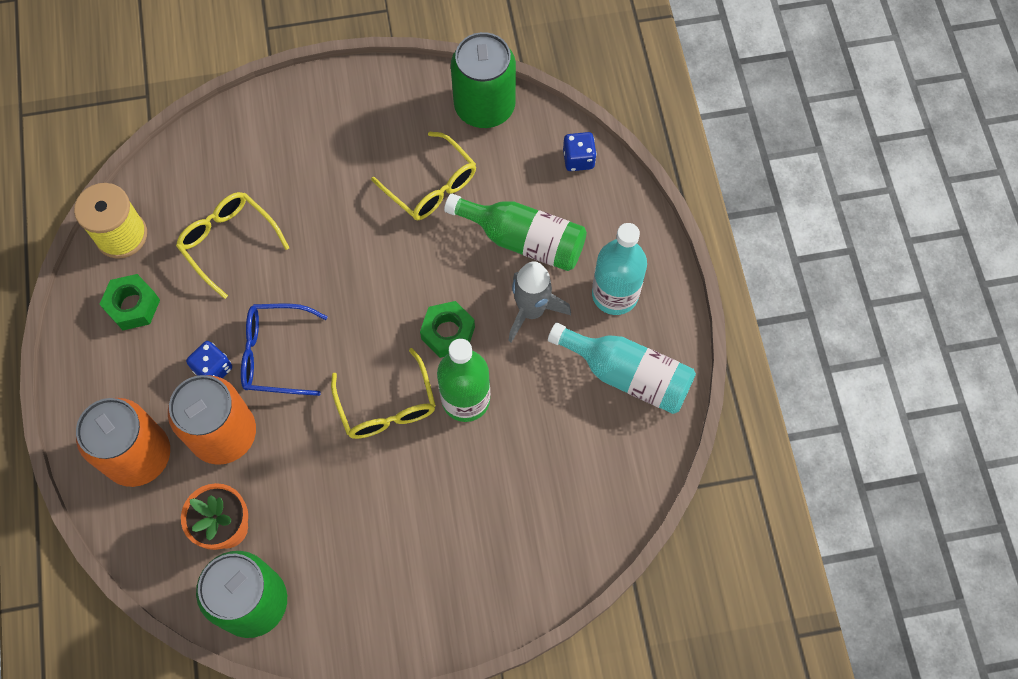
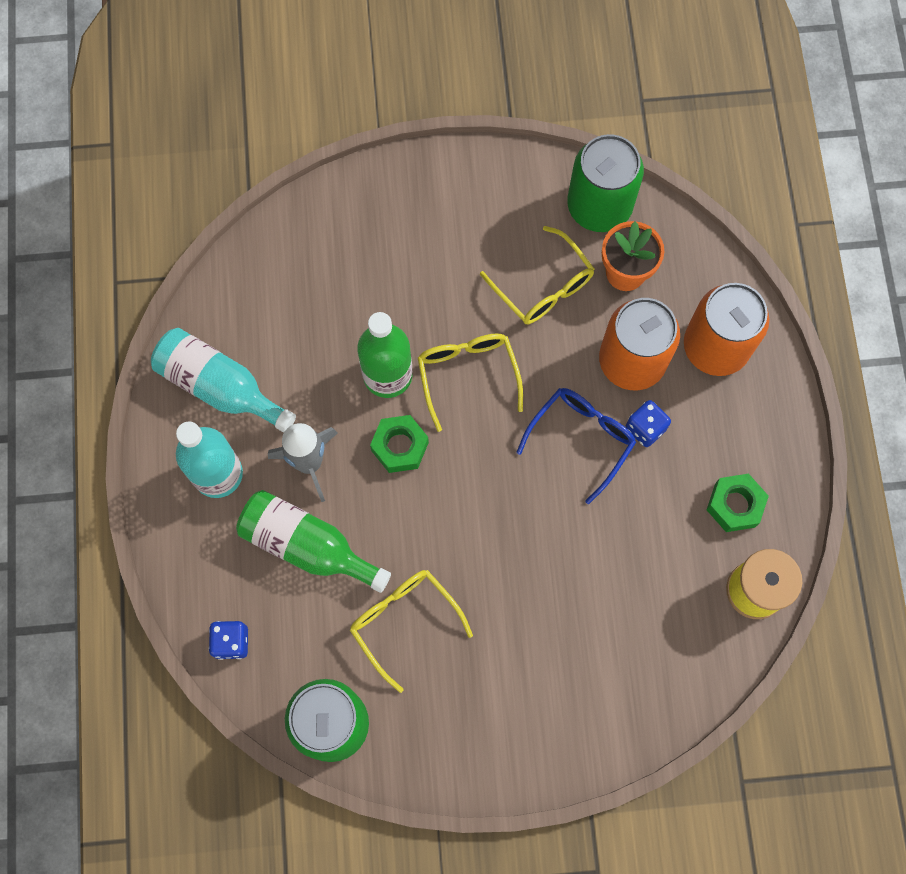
camera: 175 degrees left, 5 degrees up
yellow glasses [176,192,290,299] -> yellow glasses moved to [480,226,594,324]
blue glasses [241,304,328,396] -> blue glasses turned 60 degrees counterclockwise [517,388,636,504]

